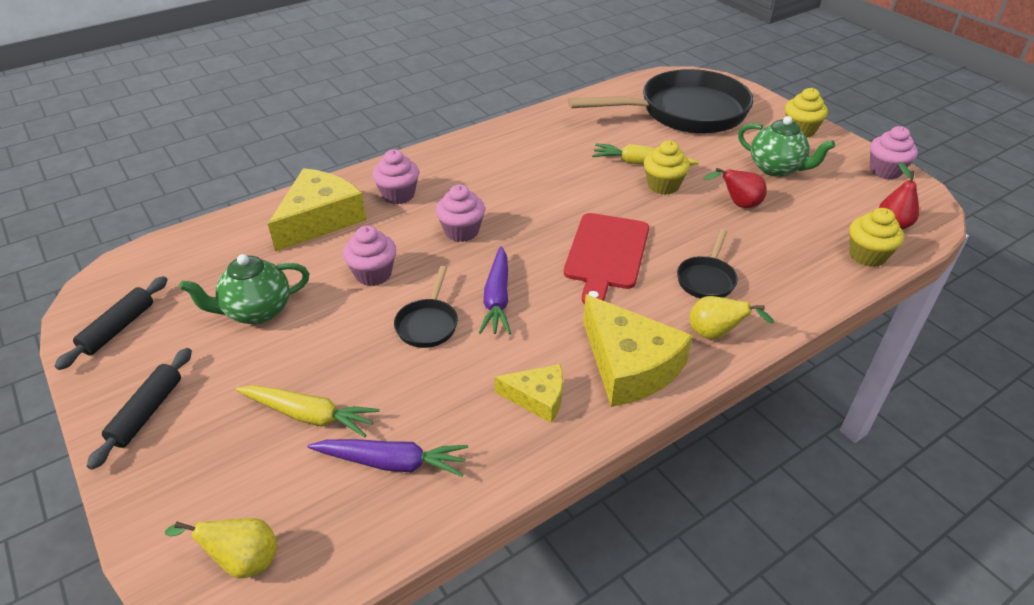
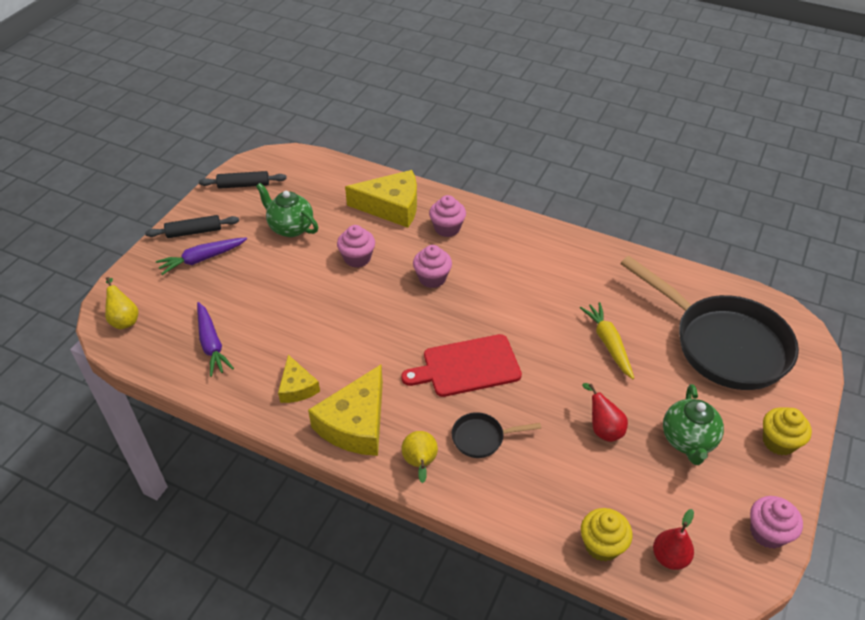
camera: 60 degrees right, 5 degrees up
yellow carrot [236,385,380,437] -> none
black pan [394,266,458,348] -> none
purple carrot [479,246,511,334] -> purple carrot moved to [156,237,247,275]
yellow cupcake [644,140,690,195] -> none

